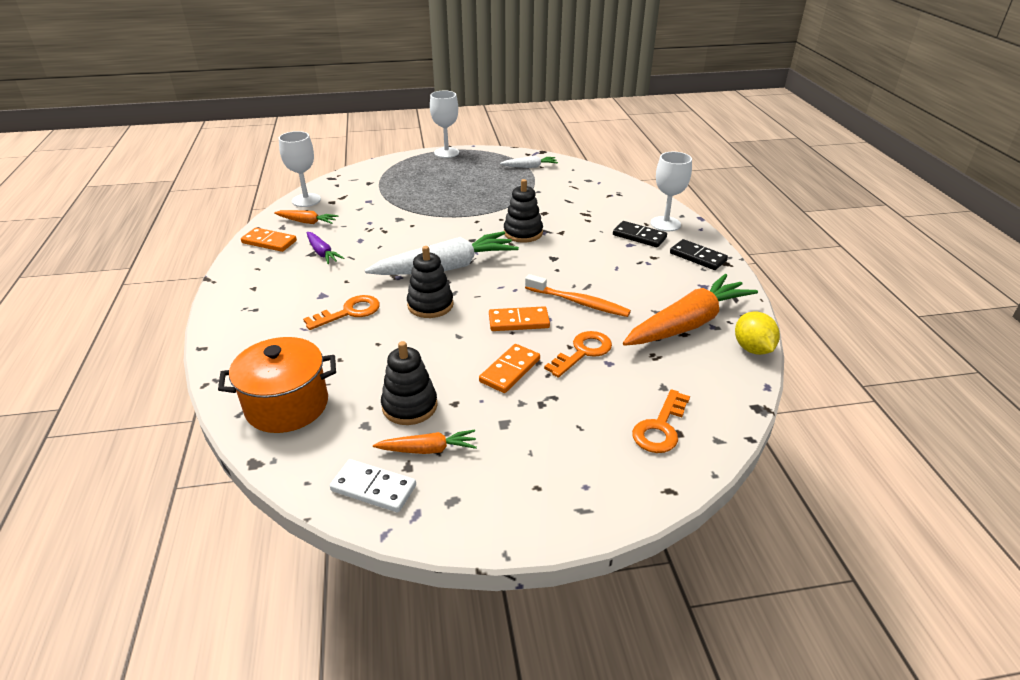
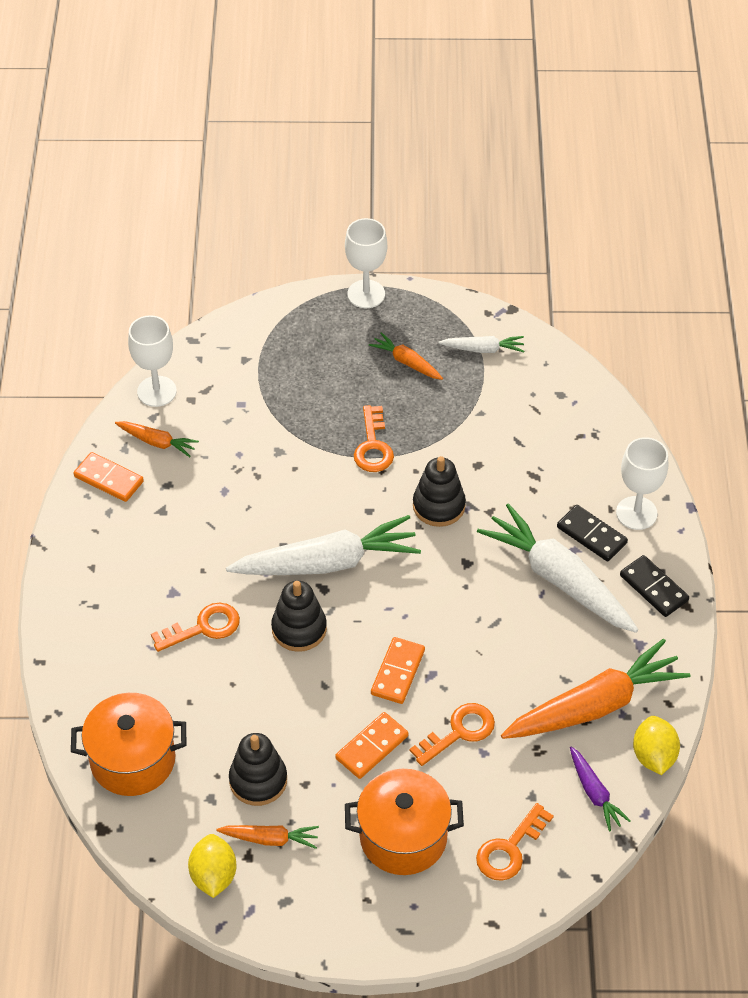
camera: 10 degrees right, 15 degrees up
purple carrot [307,232,345,264] -> purple carrot moved to [570,746,631,832]
white domino [330,459,416,512] -> yellow lemon [188,834,237,898]
orange domino [489,306,550,331] -> orange domino turned 75 degrees counterclockwise [371,637,425,704]
orange toothbrush [525,274,631,317] -> none
none -> orange pot [345,769,464,875]
none -> orange key [354,405,394,472]
none -> orange carrot [369,332,443,380]
none -> white carrot [477,503,638,633]

